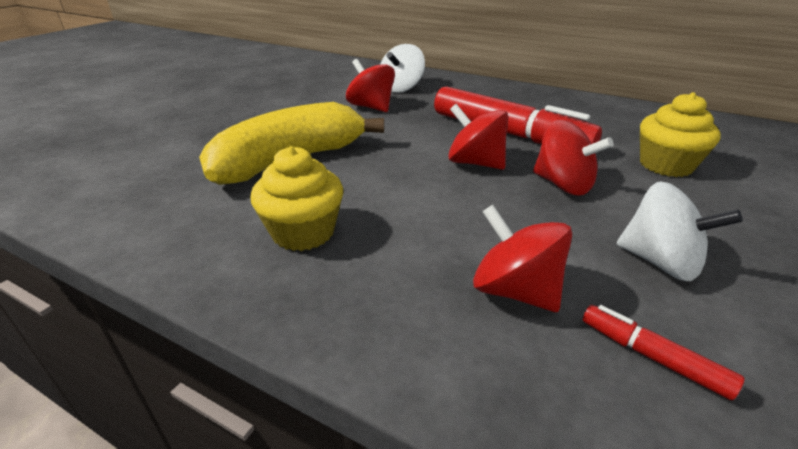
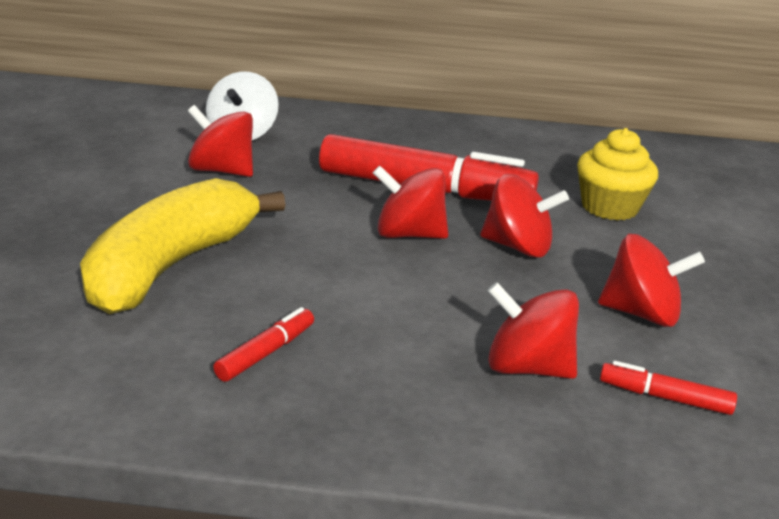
camera: 25 degrees left, 5 degrees down
yellow cupcake [250,146,343,251] -> red marker [213,307,314,382]
white spinning top [617,182,743,281] -> red spinning top [598,234,705,327]

